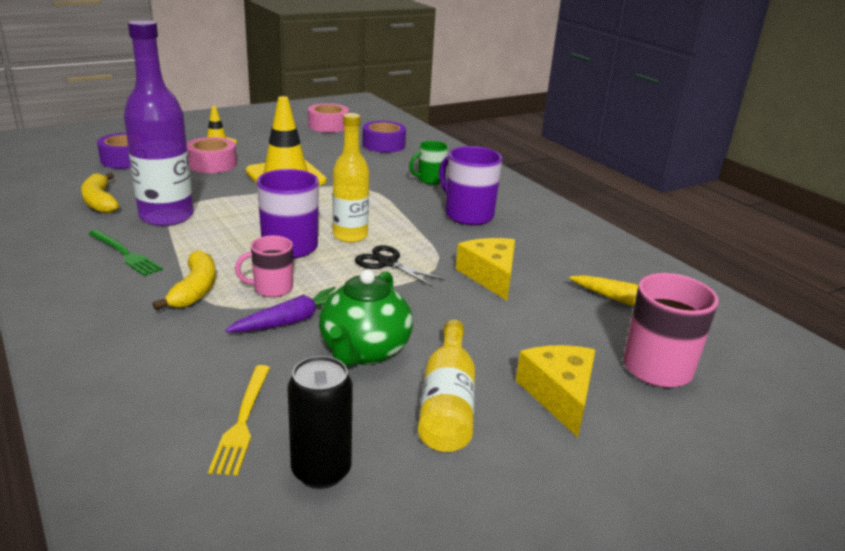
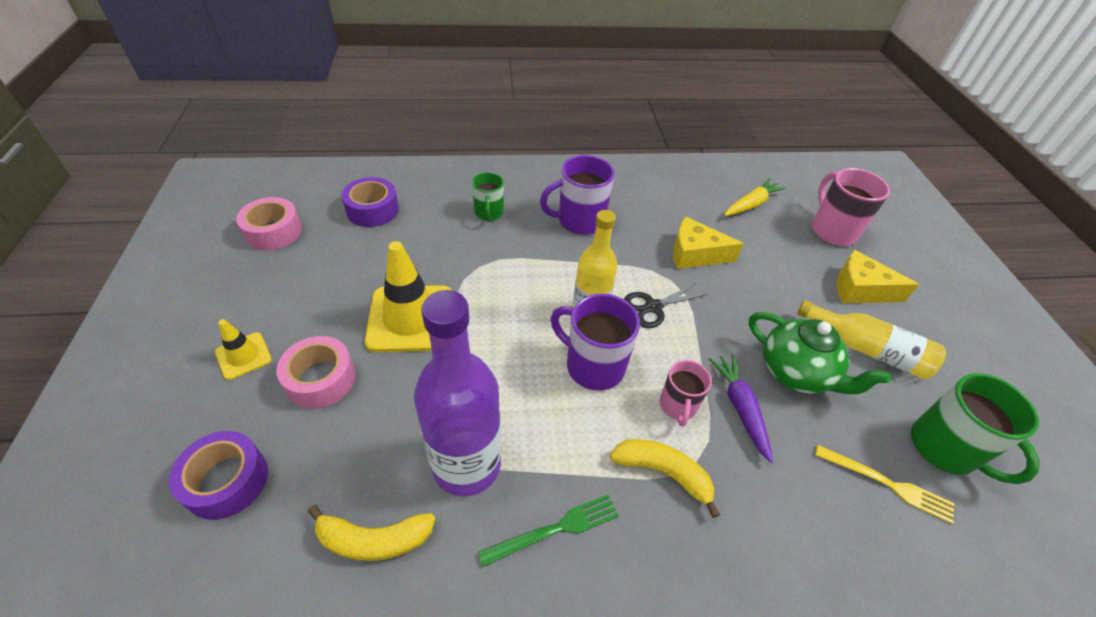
camera: 65 degrees left, 20 degrees up
black can [287,356,353,489] -> green mug [911,373,1040,484]

